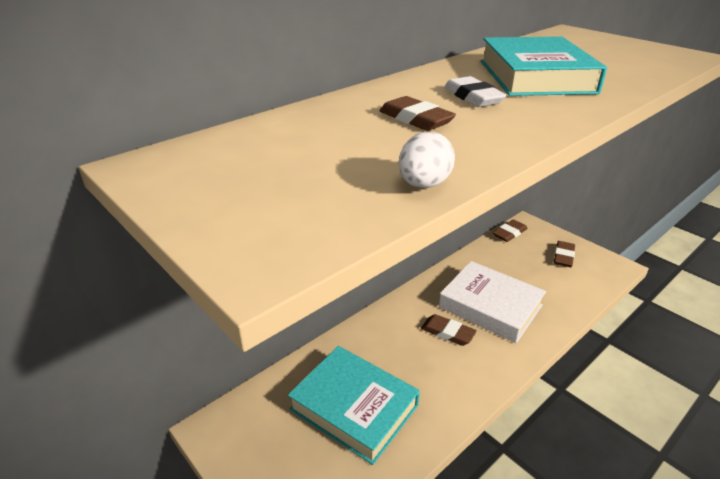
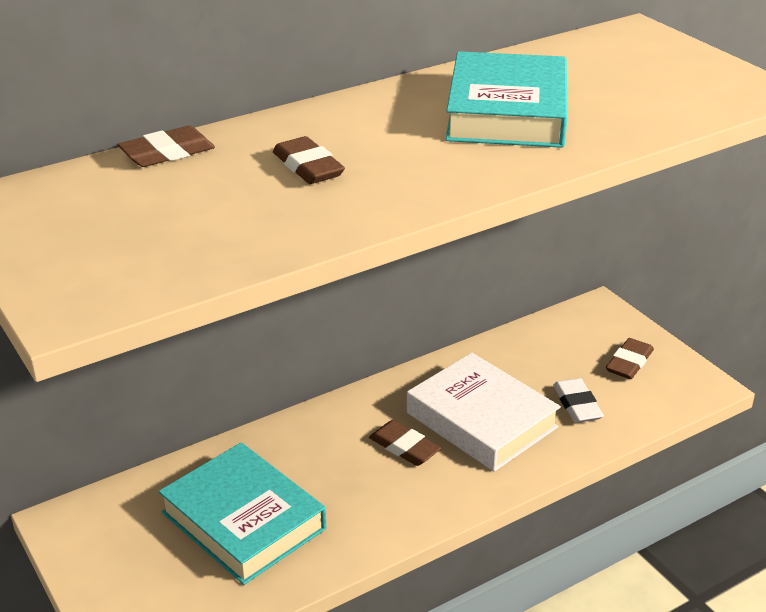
camera: 10 degrees right, 0 degrees up
white egg [399,132,455,188] -> none
white eraser [444,76,507,107] -> white eraser moved to [553,378,604,423]
brown eraser [493,220,528,242] -> brown eraser moved to [118,126,215,167]

